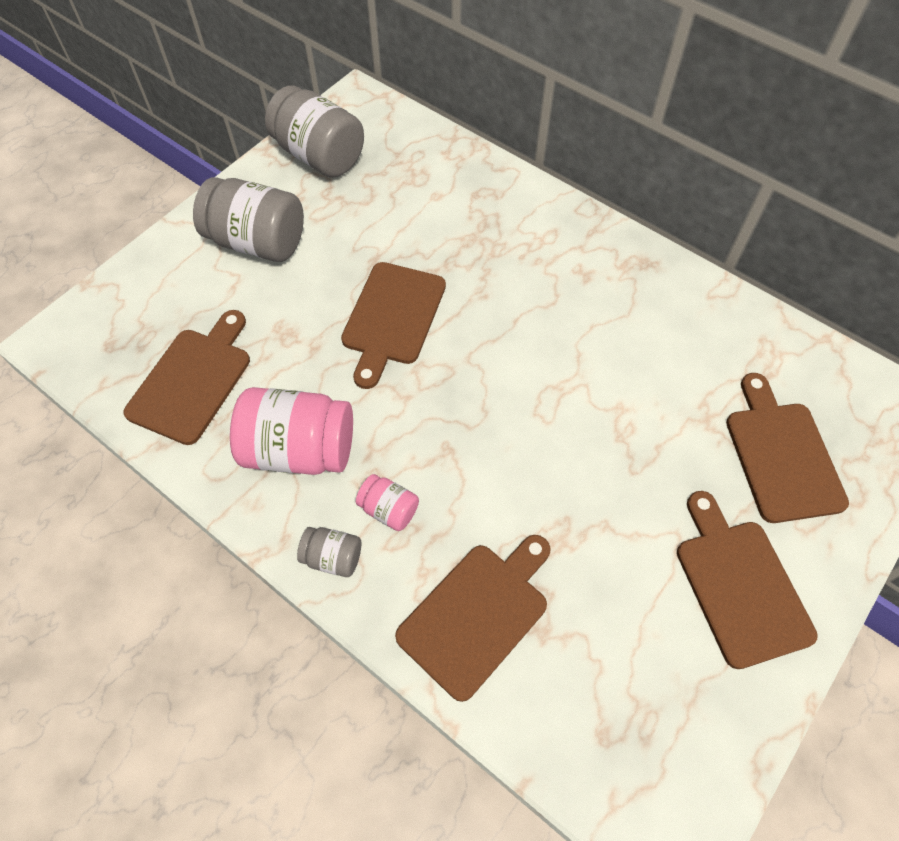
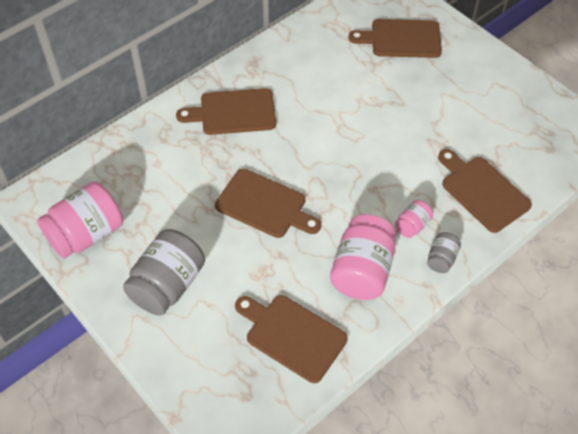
camera: 80 degrees left, 5 degrees down
grey jar [265,85,364,177] -> pink jar [37,181,123,259]
brown cutting board [677,491,818,669] -> brown cutting board moved to [176,88,276,135]

